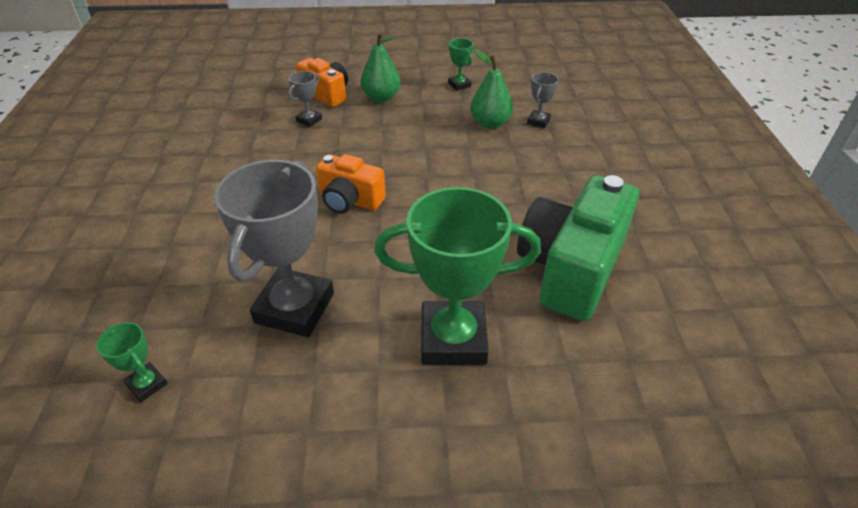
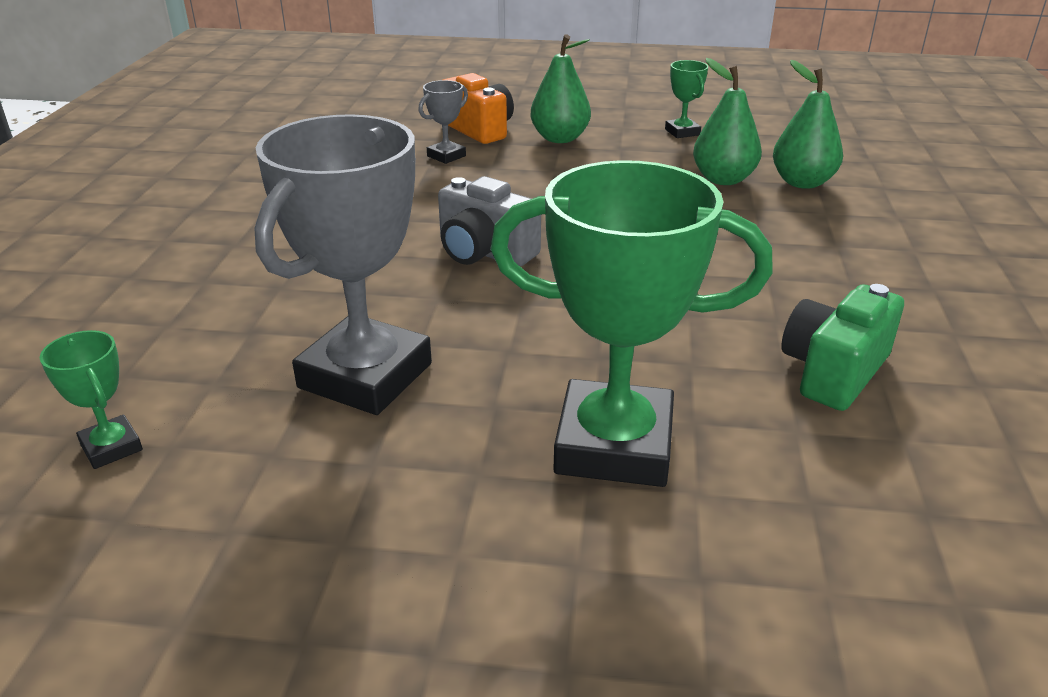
camera: 10 degrees right, 10 degrees down
orange camera [316,154,386,214] -> grey camera [438,176,541,266]
green camera [517,175,639,321] -> green camera [782,284,904,411], size x0.57
grey trophy [527,72,559,128] -> green pear [773,60,843,189]

